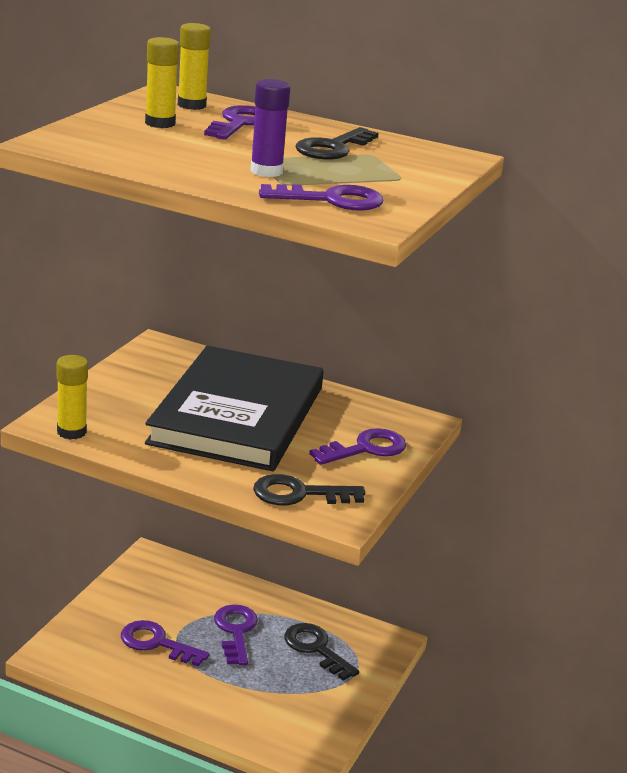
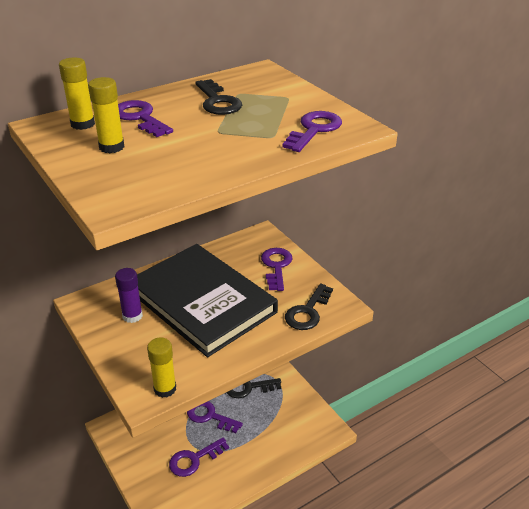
camera: 55 degrees left, 10 degrees up
purple glue stick [250,79,290,177] -> purple glue stick moved to [115,268,143,323]

